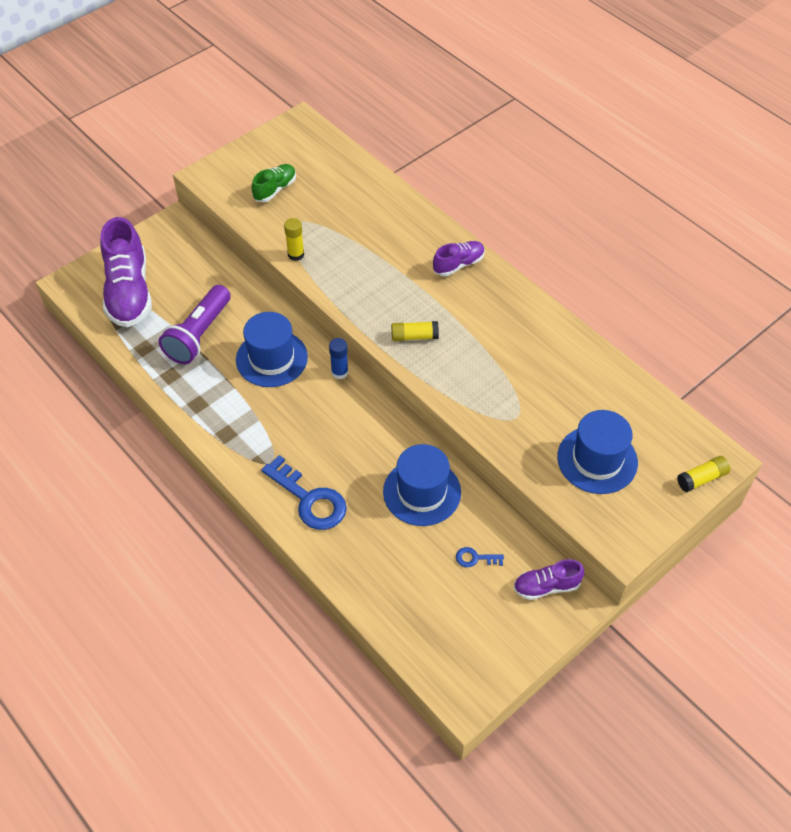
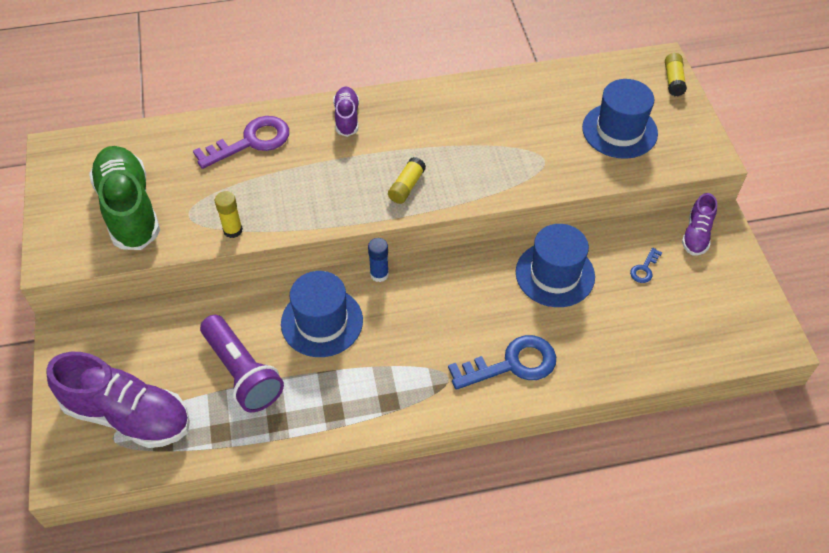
camera: 60 degrees left, 0 degrees up
green shoe [252,164,296,202] -> green shoe [89,146,160,250], size x1.93
none -> purple key [193,116,289,169]

